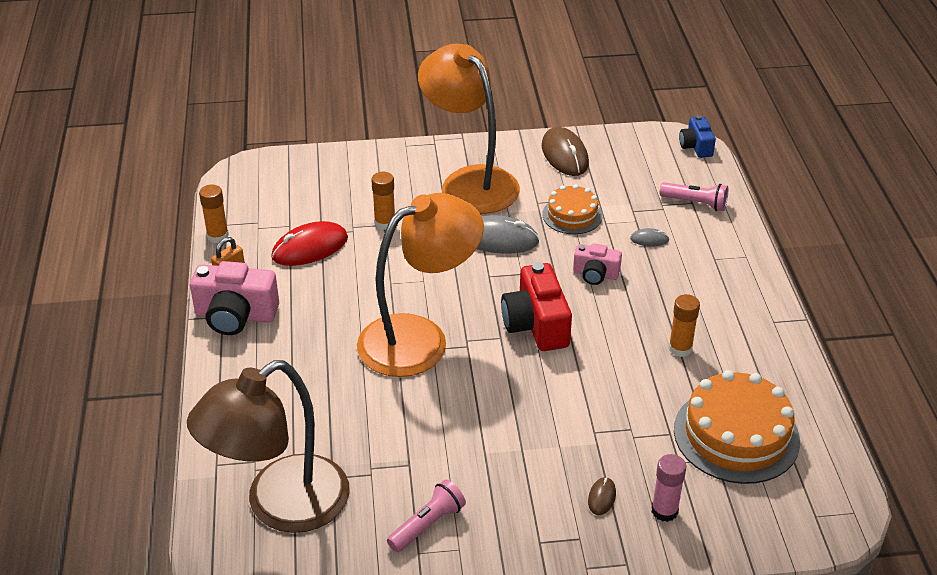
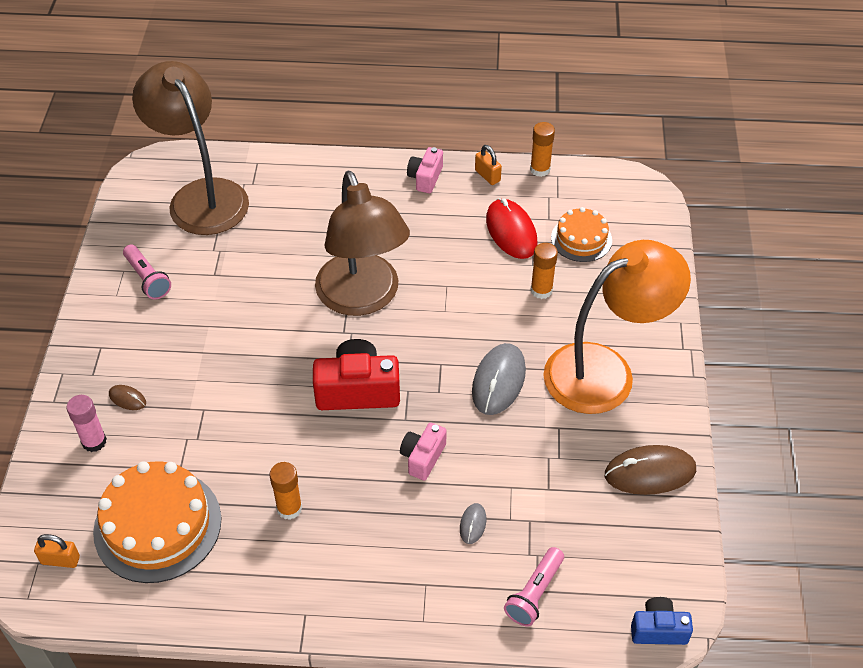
camera: 100 degrees right, 10 degrees up
pink camera [190,261,279,335] -> pink camera [407,147,443,193], size x0.58
orange lamp [357,193,484,377] -> brown lamp [315,171,410,316]
orange cake [542,184,602,234] -> orange cake moved to [551,207,612,262]
none -> orange padlock [34,534,80,568]

